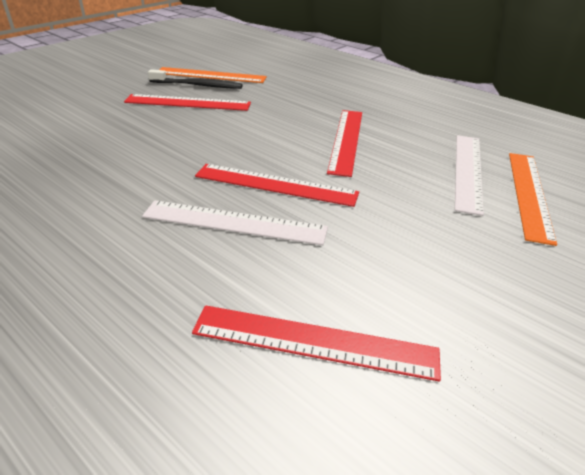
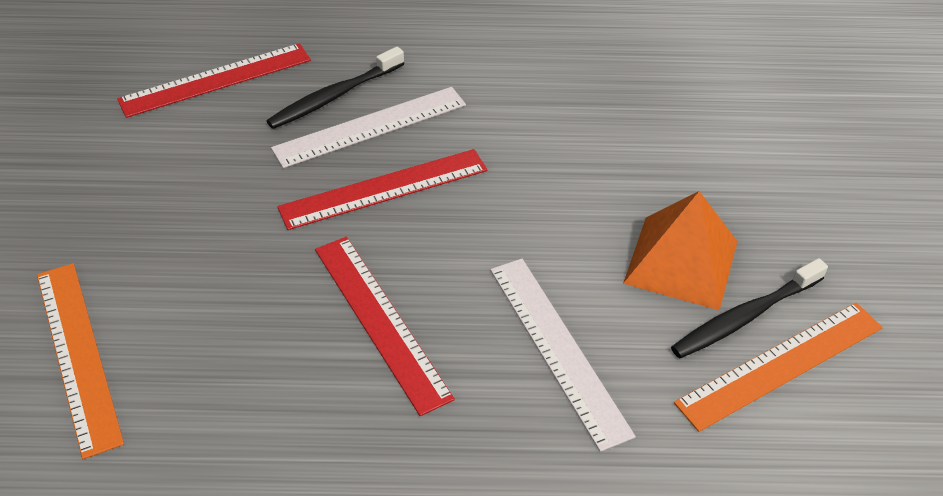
camera: 140 degrees right, 10 degrees up
red ruler [124,94,251,111] -> orange pyramid [623,191,738,311]
white ruler [455,135,484,216] -> white ruler moved to [490,259,636,452]
none -> black toothbrush [267,47,404,129]

